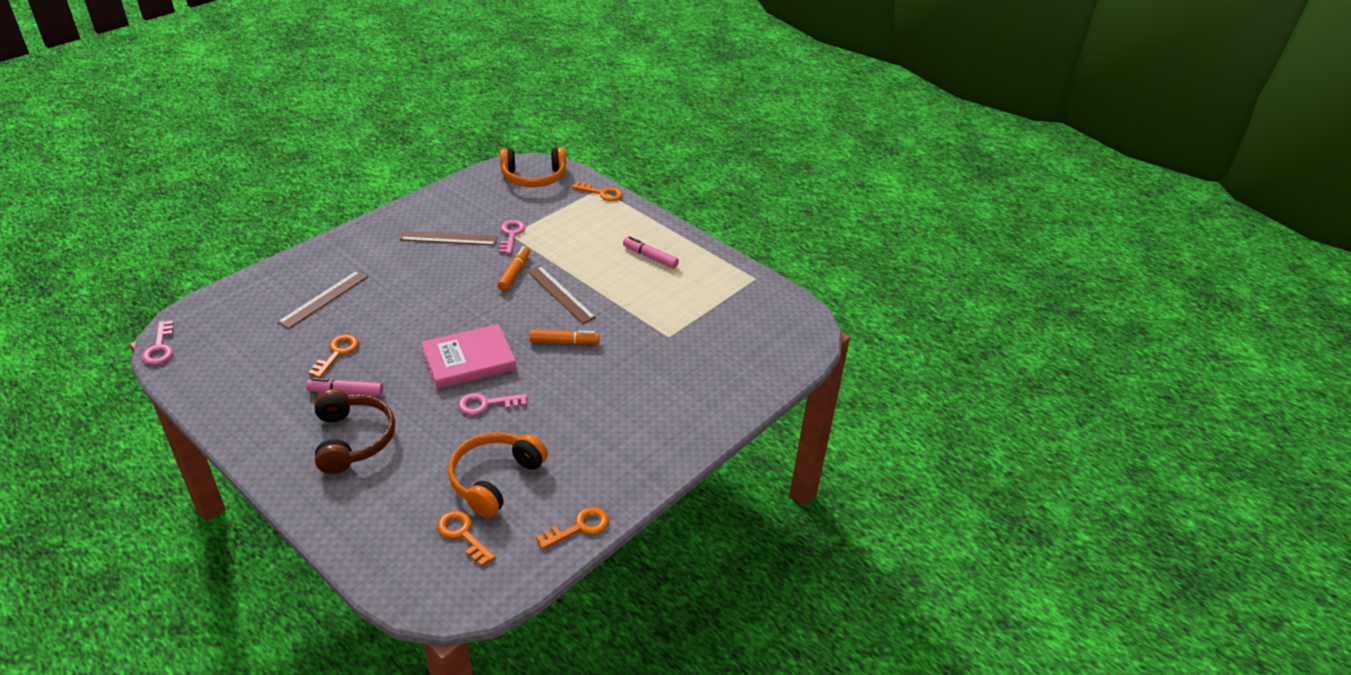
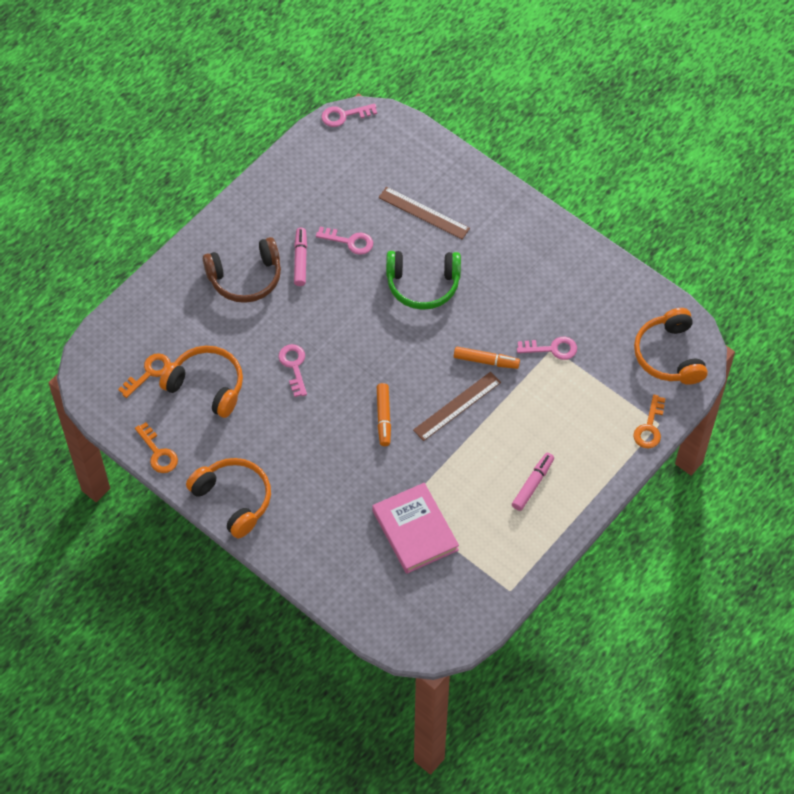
camera: 90 degrees right, 20 degrees up
orange key [308,334,359,378] -> pink key [316,227,373,255]
brown ruler [400,231,498,245] -> none
pink book [421,324,516,389] -> pink book moved to [372,483,459,574]
none -> orange headphones [186,458,271,538]
none -> green headphones [386,251,461,310]

